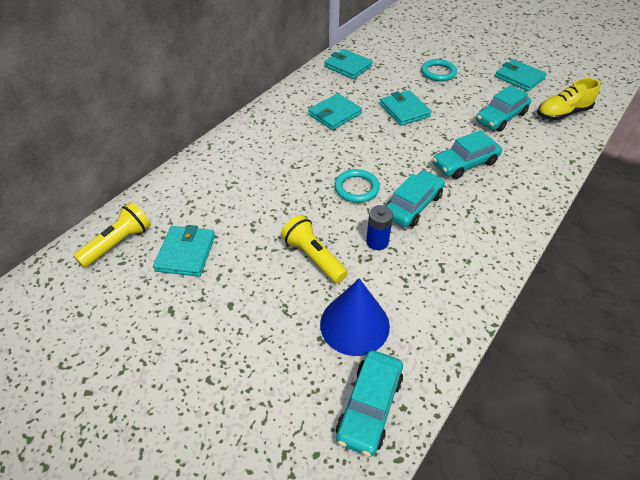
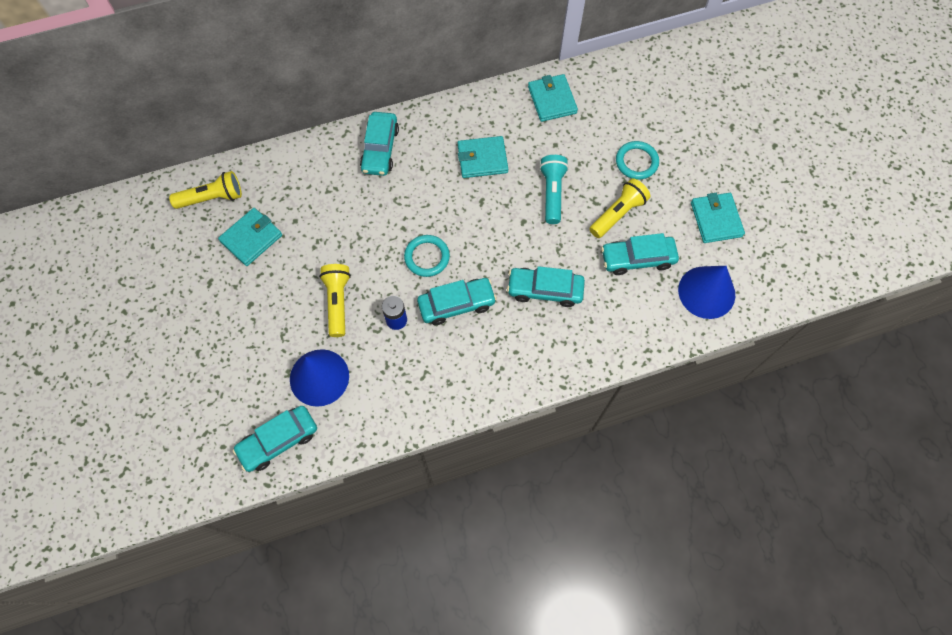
camera: 35 degrees right, 20 degrees up
turquoise wallet [380,90,432,126] -> turquoise flashlight [539,155,569,224]
yellow shoe [537,78,600,120] -> blue cone [678,266,735,319]
none -> turquoise car [360,112,399,176]
none -> yellow flashlight [589,178,650,238]

